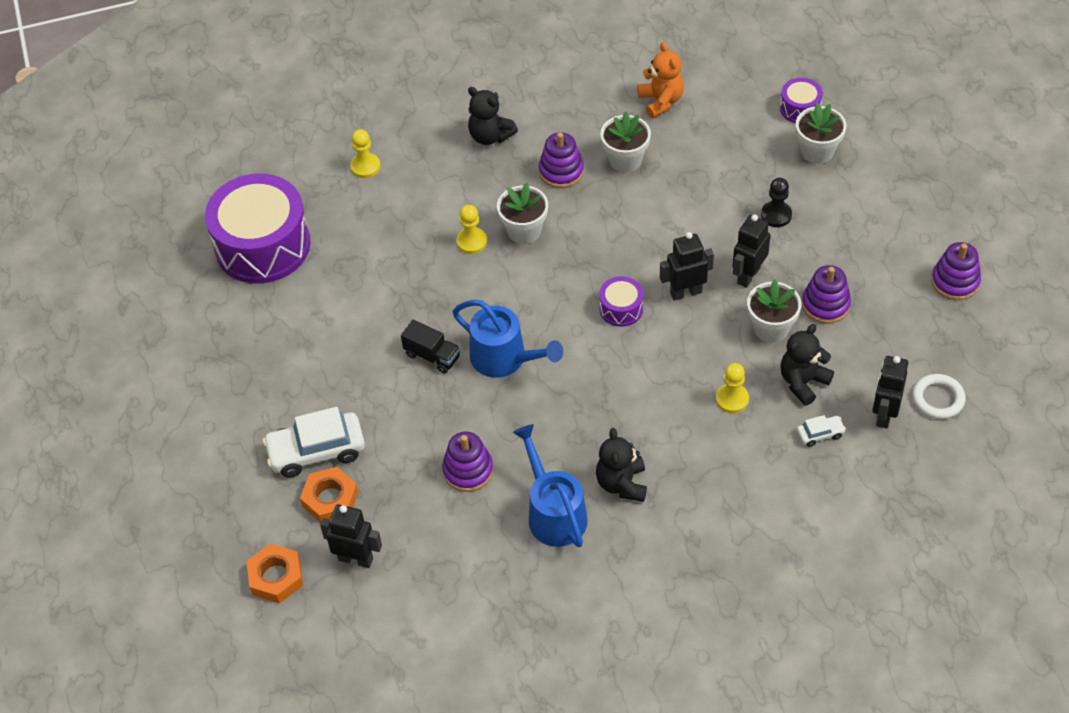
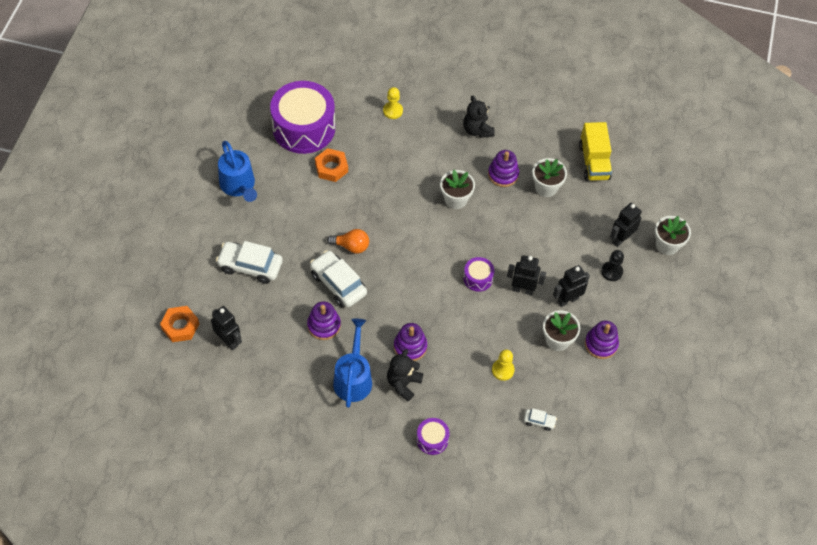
camera: 25 degrees right, 5 degrees up
orange nut [300,467,358,523] -> orange nut moved to [315,148,348,182]
black truck [401,320,460,373] -> orange light bulb [327,229,369,253]
blue watering can [453,300,563,378] -> blue watering can moved to [218,141,257,202]
yellow pawn [456,205,487,254] -> none
orange teddy bear [637,42,684,118] -> yellow truck [579,122,612,181]
purple drum [780,78,823,123] -> purple drum moved to [416,418,450,455]
black teddy bear [780,324,834,406] -> none
black robot [872,356,908,428] -> black robot moved to [610,203,641,247]
white ring [912,374,965,419] -> none
purple stacking toy [931,242,981,300] -> purple stacking toy moved to [394,323,427,361]
none -> white car [310,250,367,307]

